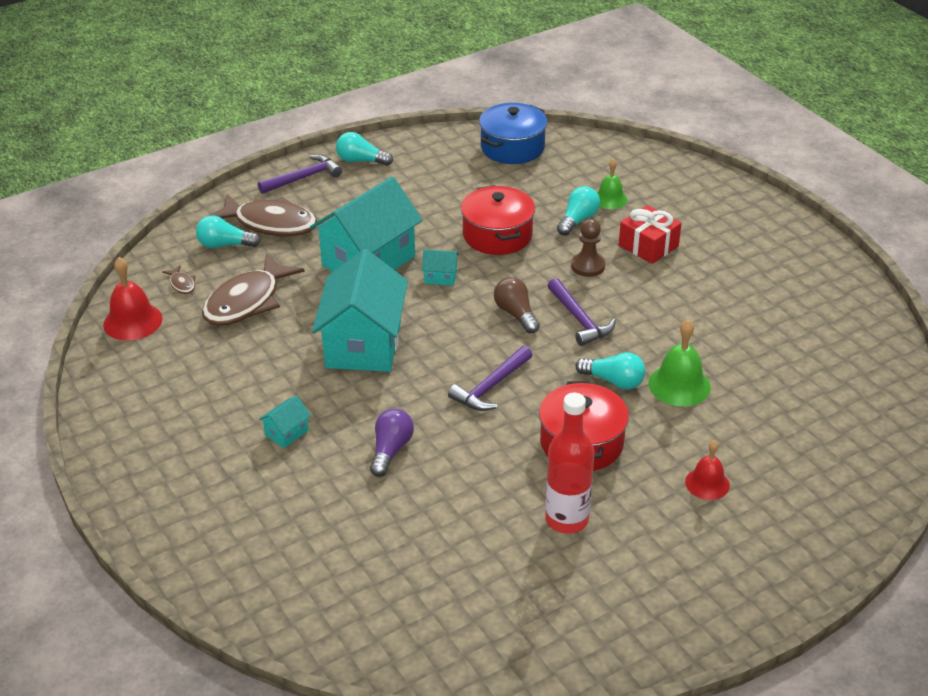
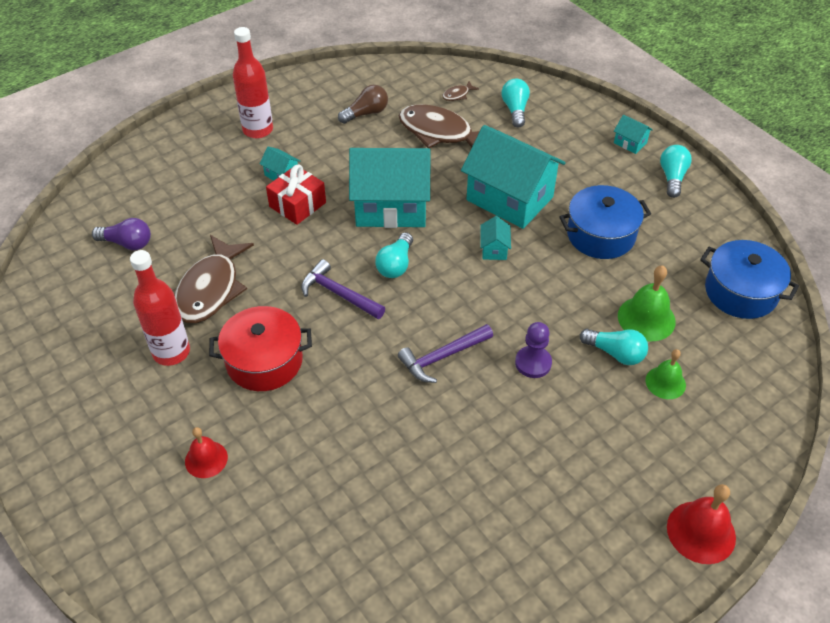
camera: 85 degrees right, 10 degrees up
red bell [103,257,163,341] -> red bell moved to [667,484,736,564]
brown fish [209,194,317,236] -> brown fish moved to [174,235,254,323]
purple hammer [258,155,342,194] -> turquoise house [614,114,653,154]
purple light bulb [370,409,414,477] -> purple light bulb moved to [92,218,151,250]
red pot [461,185,535,255] -> none
brown light bulb [494,277,540,334] -> brown light bulb moved to [338,85,388,124]
brown pawn [571,219,605,277] -> purple pawn [515,322,552,378]
turquoise light bulb [576,352,645,390] -> turquoise light bulb moved to [375,232,413,278]
red gift [619,205,682,264] -> red gift moved to [266,165,326,225]
green bell [648,319,711,406] -> green bell moved to [618,265,676,341]
none -> red bottle [233,27,273,138]
none -> blue pot [559,185,651,259]

